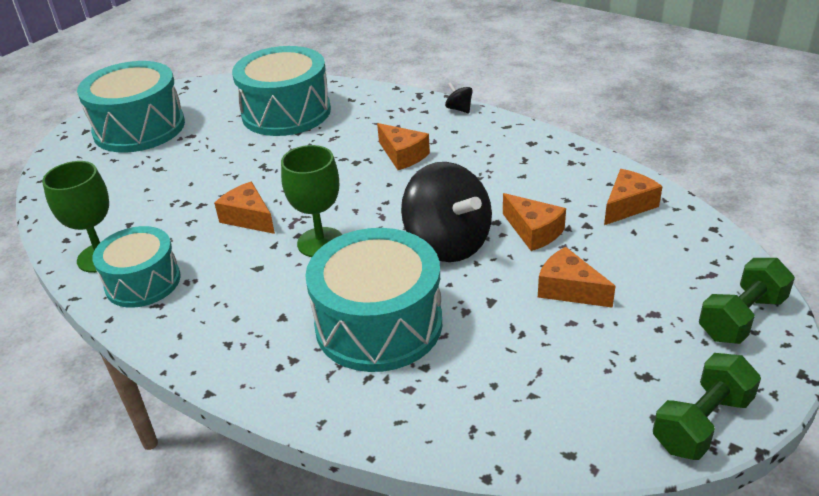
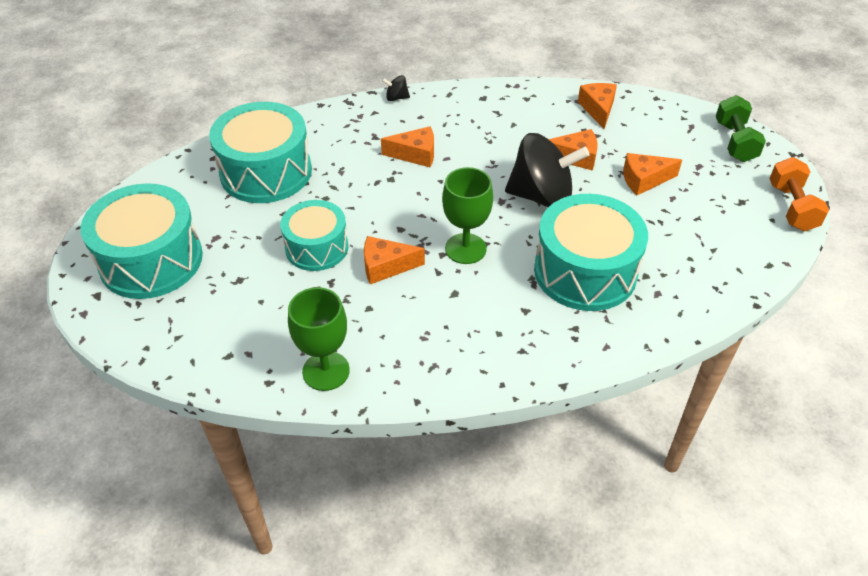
camera: 50 degrees left, 10 degrees up
turquoise drum [92,226,181,308] -> turquoise drum moved to [280,200,348,271]
green dumbbell [653,353,761,460] -> orange dumbbell [769,157,829,232]

